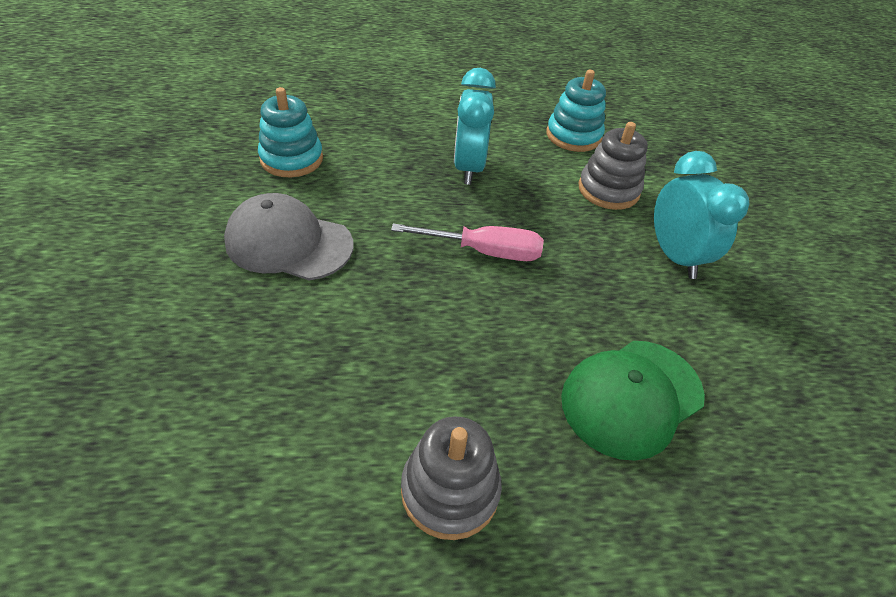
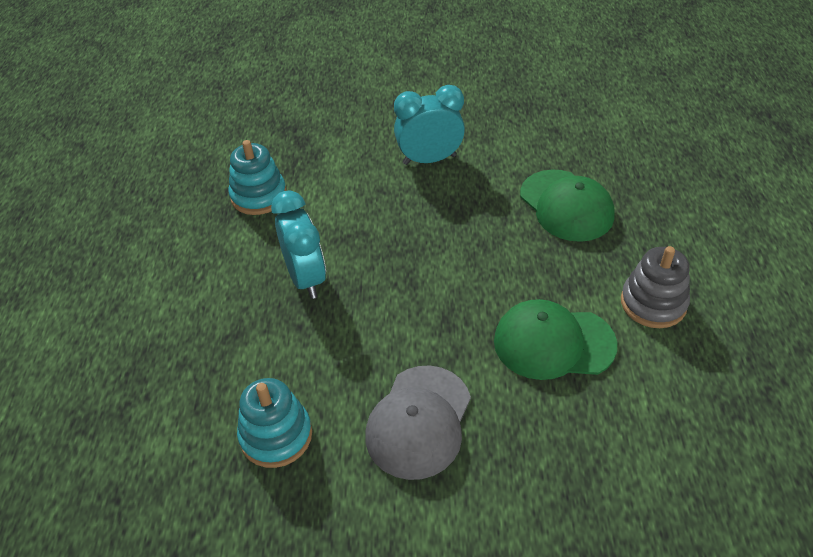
camera: 80 degrees left, 0 degrees up
pink screwdriver [391,223,544,261] -> none
turquoise clock [454,68,496,185] -> turquoise clock turned 120 degrees counterclockwise [271,190,326,299]
grey stacking toy [579,122,648,210] -> none
none -> green cap [494,299,617,380]

